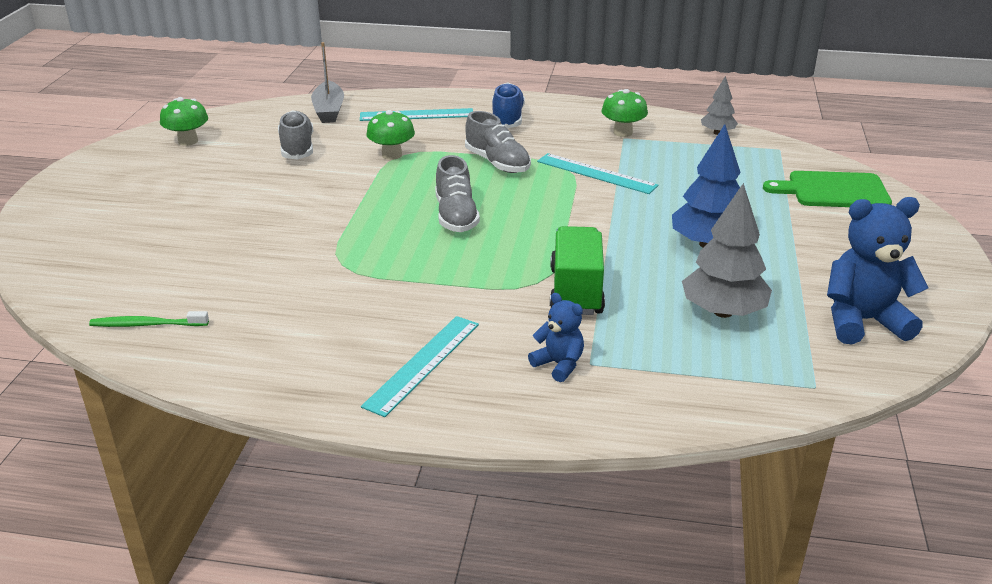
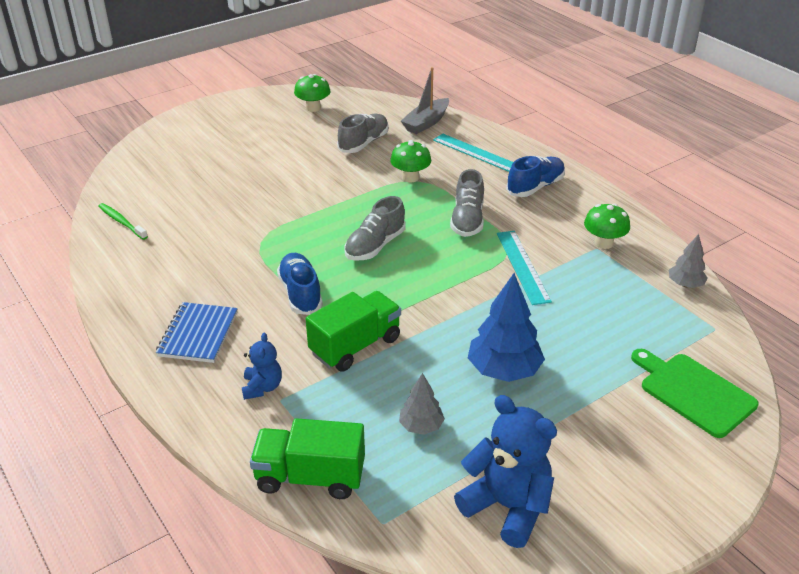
camera: 45 degrees right, 5 degrees up
turquoise ruler [361,316,479,417] -> blue notebook [156,302,238,363]
grey tree [682,183,772,318] -> grey tree [399,373,445,435], size x0.56
none -> green truck [250,418,365,499]
none -> blue shoe [277,253,323,315]

